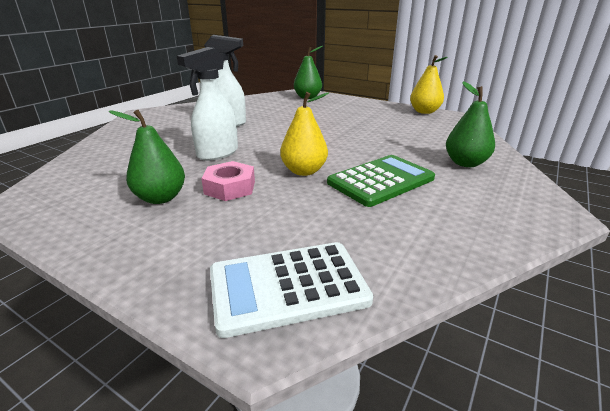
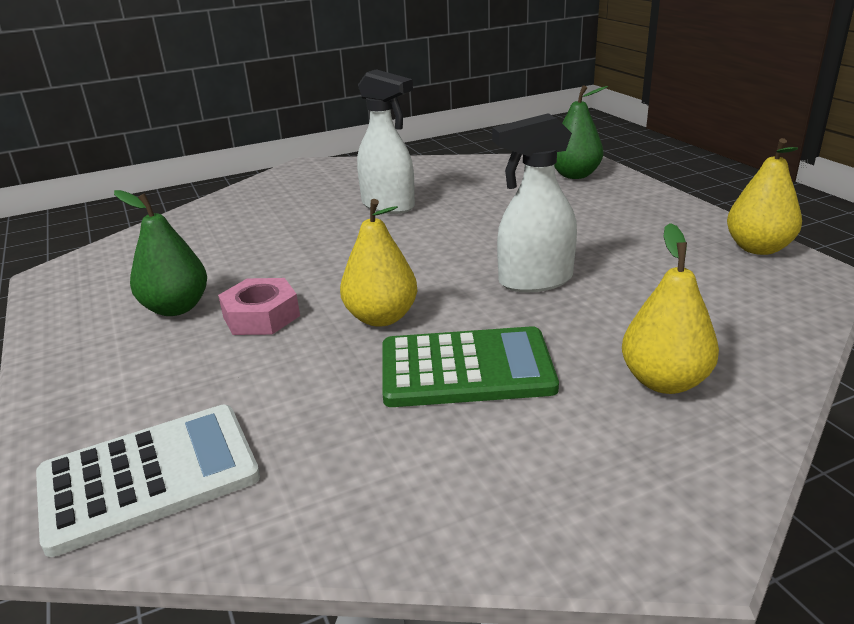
camera: 35 degrees right, 0 degrees up
white spray bottle [177,47,238,161] -> white spray bottle moved to [492,113,577,292]
white calculator [210,242,373,338] -> white calculator turned 135 degrees clockwise [36,405,260,557]
green pear [446,81,495,167] -> yellow pear [622,223,719,394]

